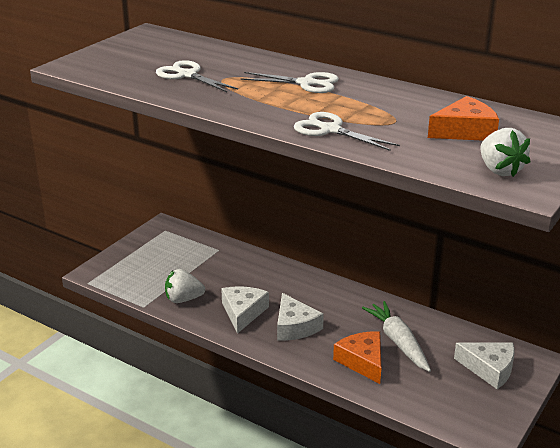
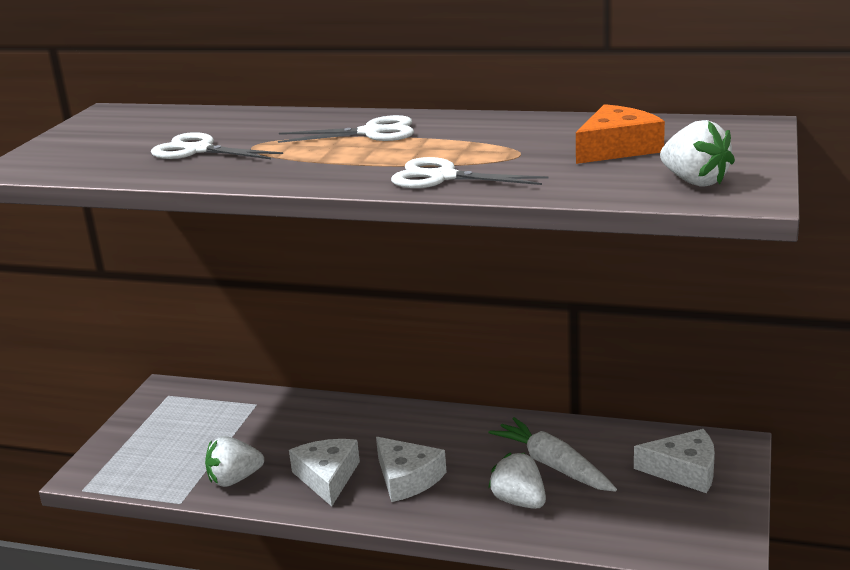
camera: 15 degrees left, 5 degrees down
orange cheese [333,331,381,384] -> white strawberry [488,453,546,509]

